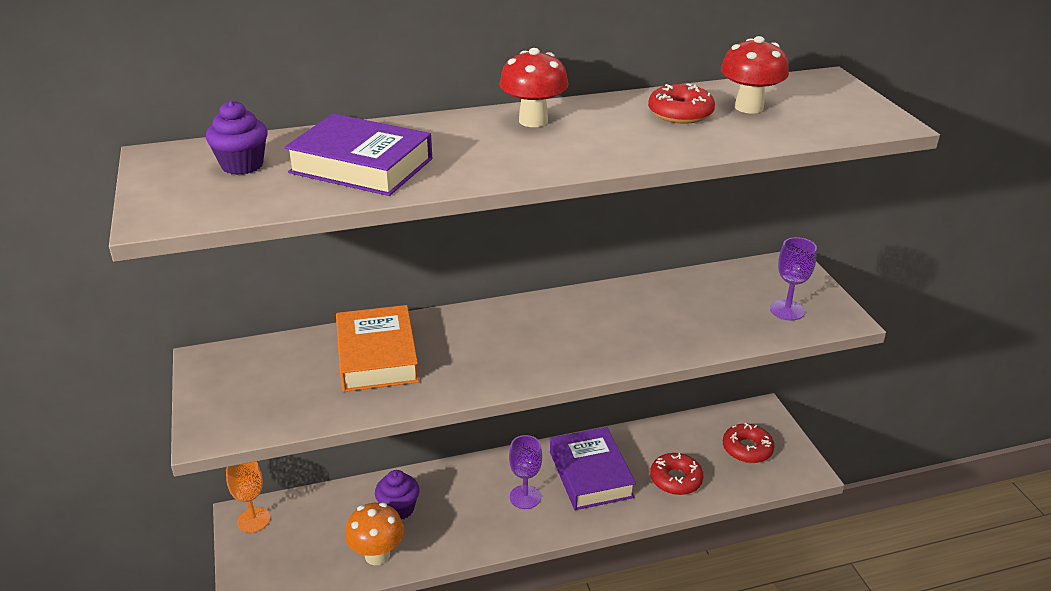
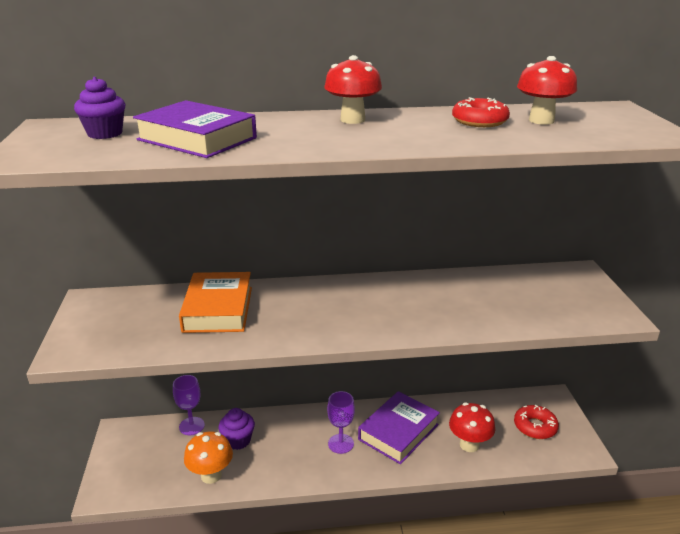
camera: 10 degrees right, 5 degrees down
orange goblet [226,461,270,533] -> none
purple book [550,427,636,510] -> purple book turned 45 degrees clockwise [358,391,440,464]
red donut [650,453,703,495] -> red mushroom [449,402,495,452]
purple goblet [770,237,817,321] -> purple goblet moved to [173,375,205,435]

